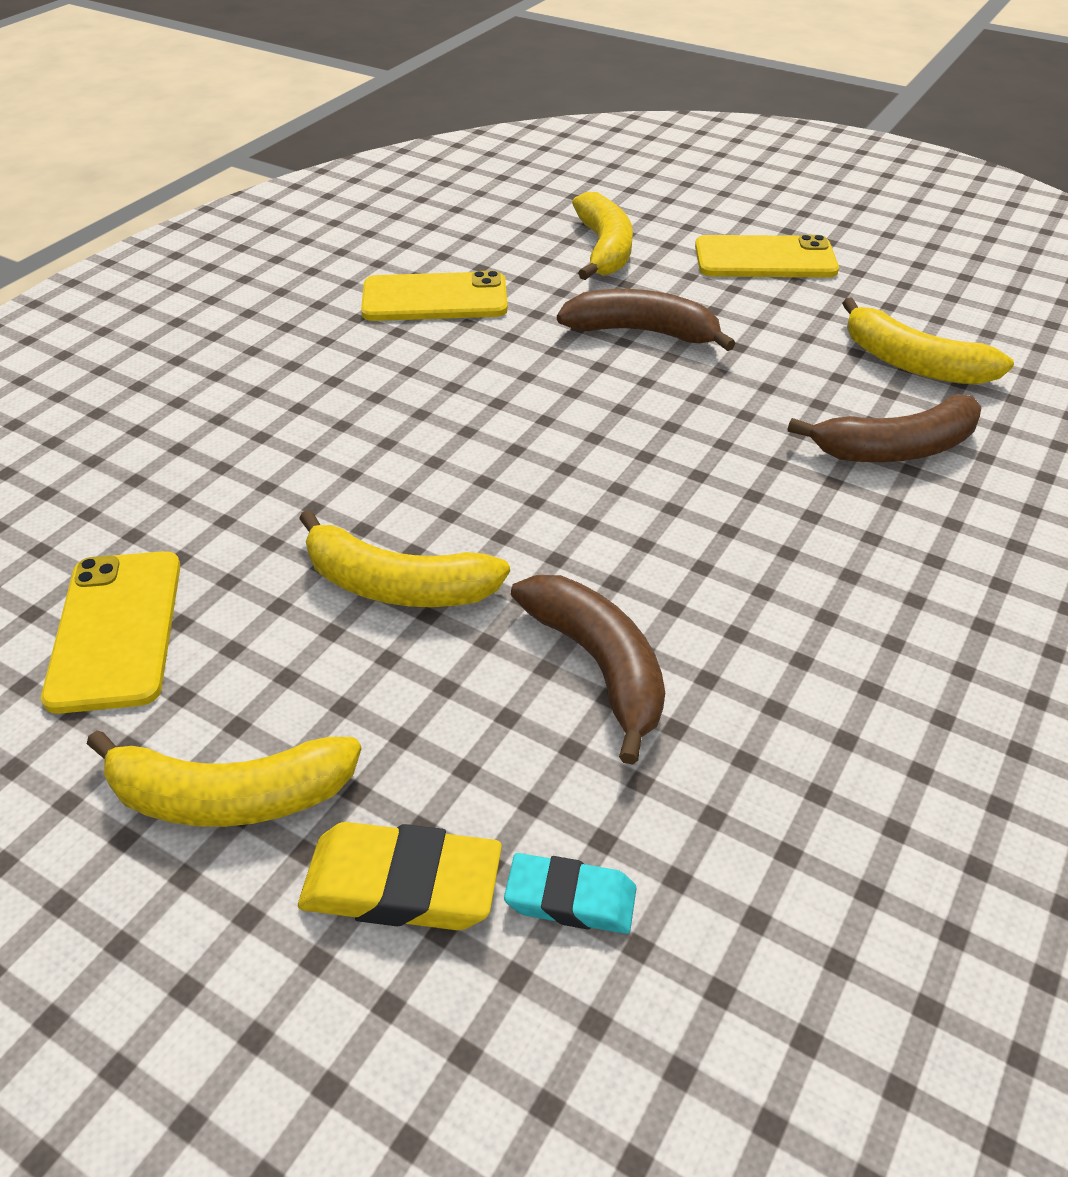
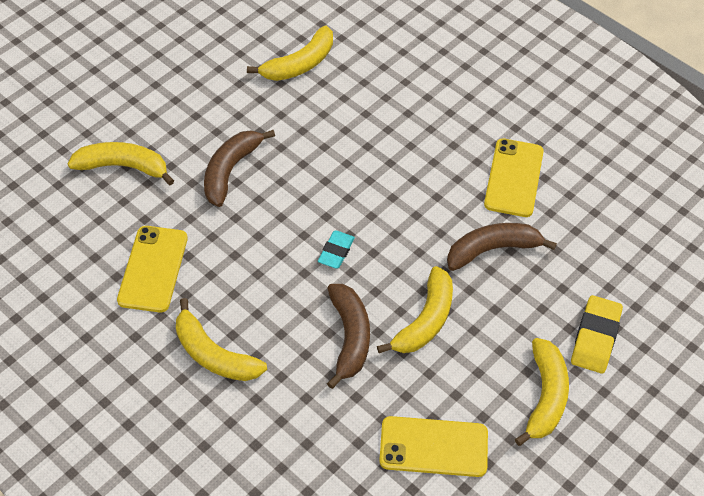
camera: 80 degrees left, 10 degrees up
turquoise eraser [504,853,636,934] -> turquoise eraser moved to [318,231,355,269]
yellow phone [695,235,839,278] -> yellow phone moved to [484,138,544,217]
brown banana [788,394,982,462] -> brown banana moved to [327,284,370,389]
none -> yellow banana [176,298,267,381]

